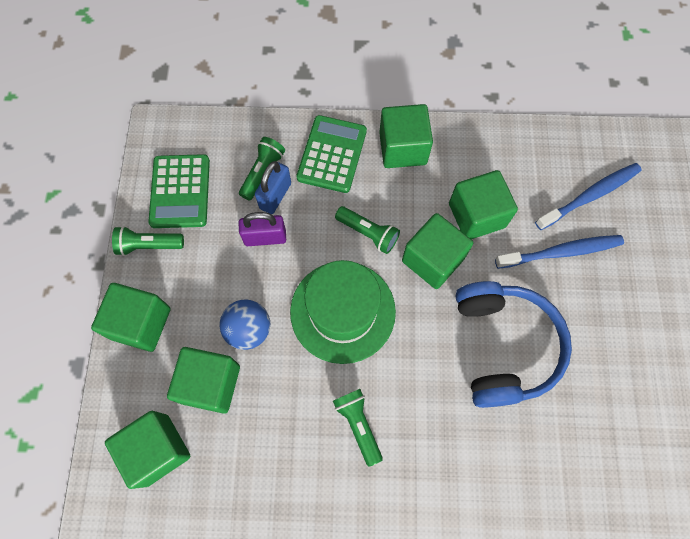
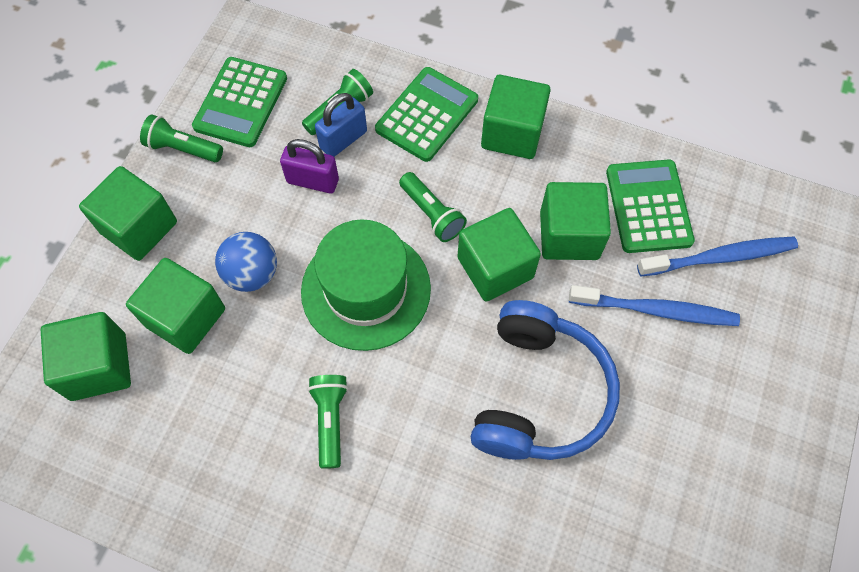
camera: 20 degrees right, 5 degrees down
none -> green calculator [606,159,695,253]

